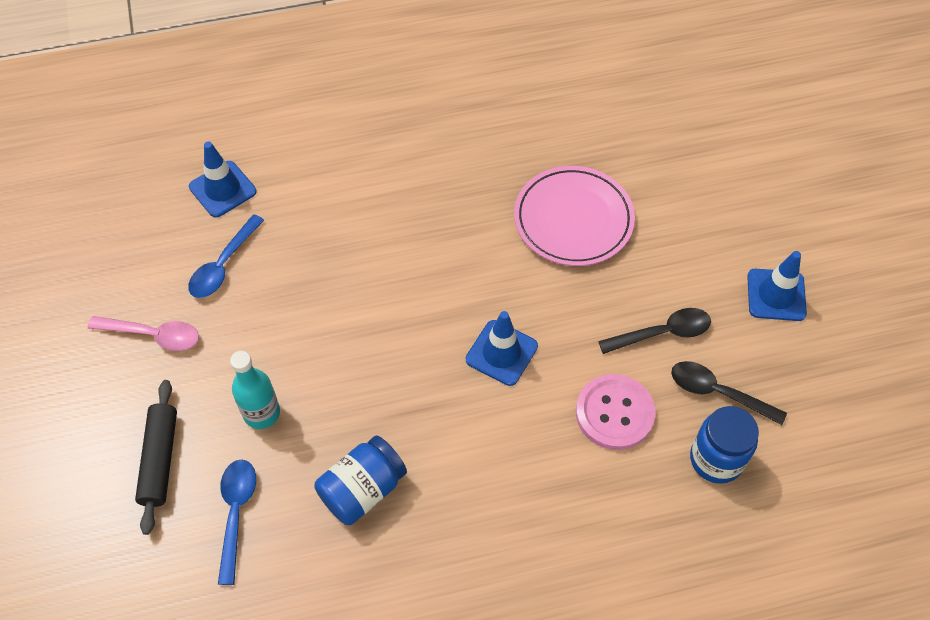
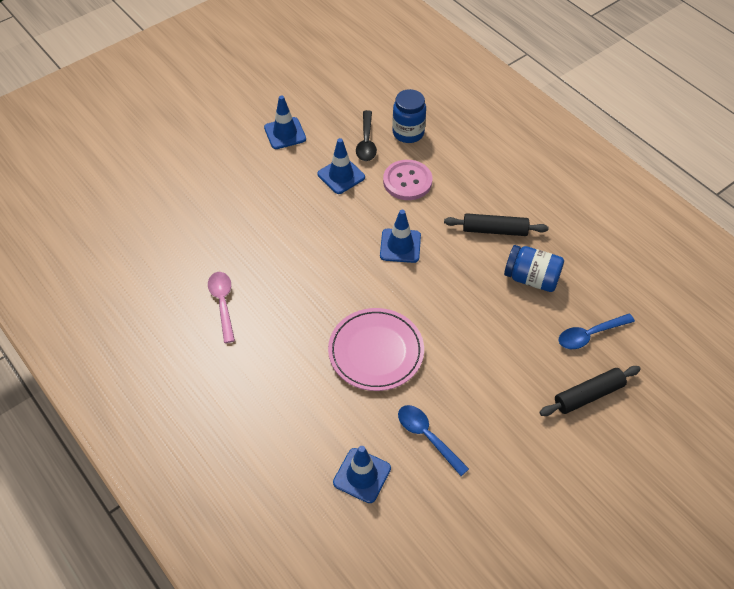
camera: 115 degrees left, 5 degrees down
pink spoon [88,316,199,351] -> pink spoon moved to [208,272,235,343]
blue spoon [188,214,264,298] -> blue spoon turned 135 degrees counterclockwise [398,405,469,476]
turquoise bottle [230,351,280,429] -> none
pink plate [514,166,635,266] -> pink plate moved to [328,308,424,391]
black spoon [598,308,711,354] -> blue traffic cone [318,138,365,194]
none -> black rolling pin [444,213,549,236]

